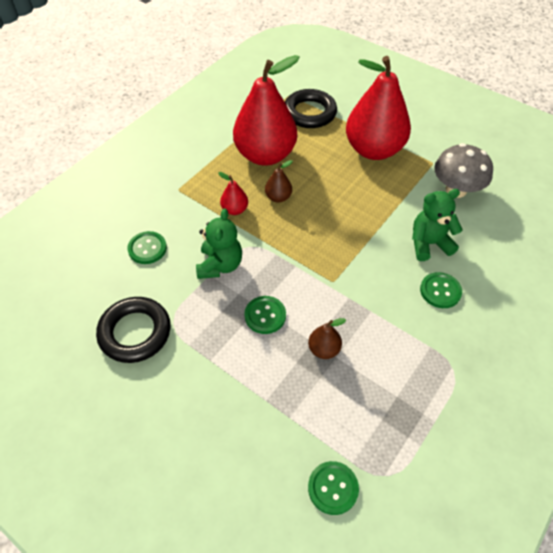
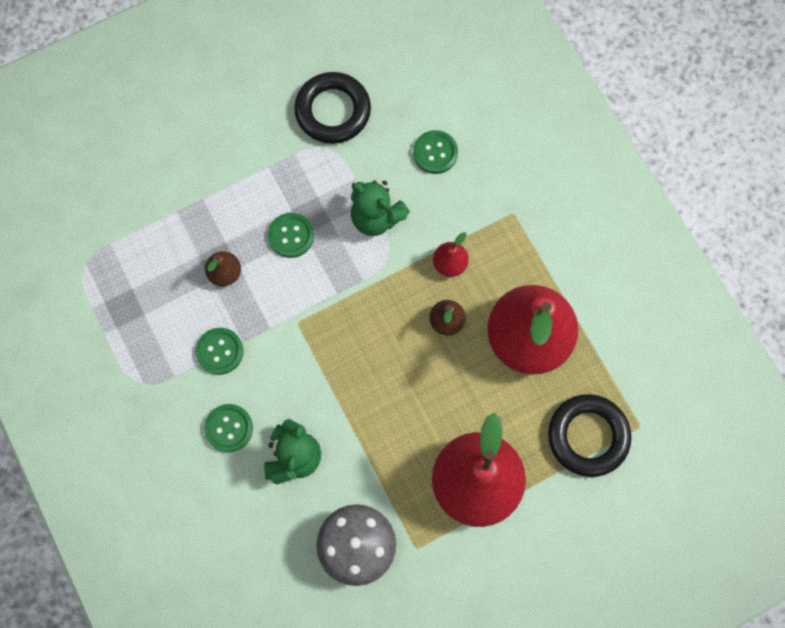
camera: 115 degrees right, 20 degrees up
green button [308,461,359,515] -> green button moved to [195,328,243,375]

